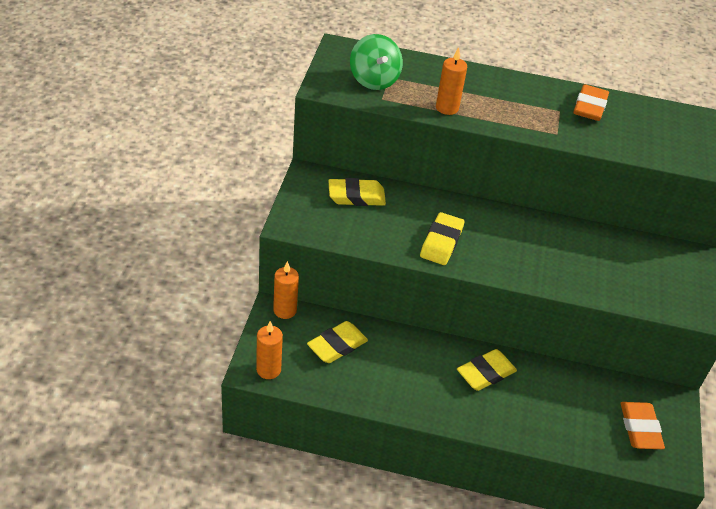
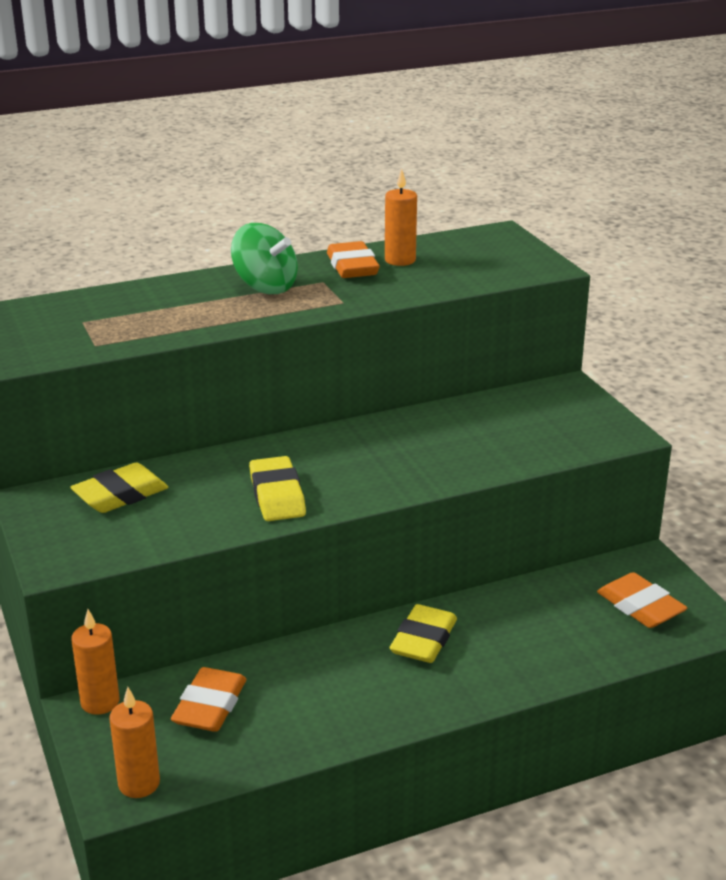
camera: 30 degrees left, 15 degrees down
yellow eraser [307,321,368,363] -> orange eraser [171,667,246,732]
green spinning top [350,34,403,90] -> green spinning top moved to [231,223,298,294]
orange candle [436,47,467,115] -> orange candle moved to [385,169,417,266]

